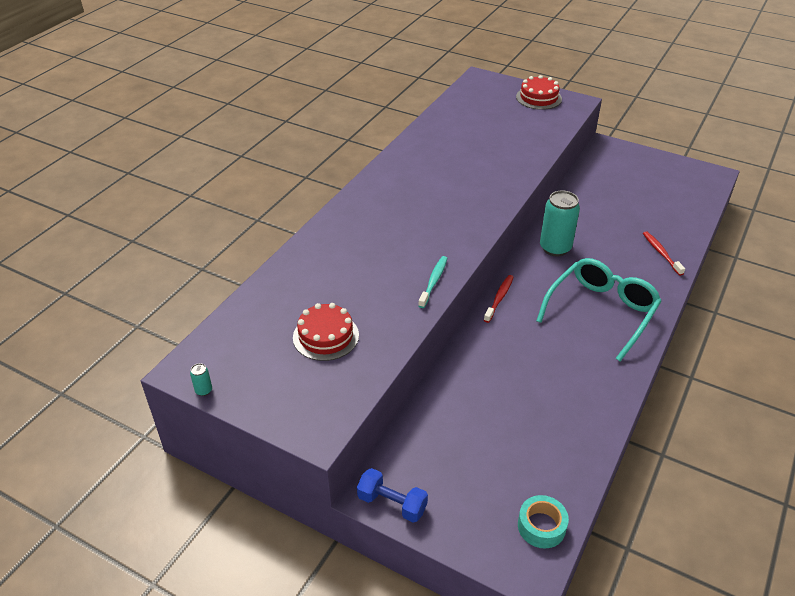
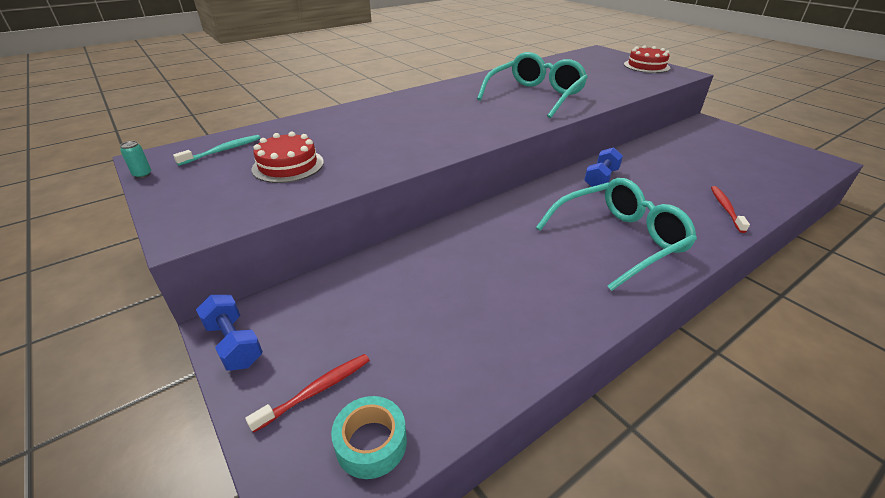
camera: 25 degrees right, 5 degrees down
turquoise toothbrush [418,256,448,308] -> turquoise toothbrush moved to [173,135,260,166]
red toothbrush [484,275,514,323] -> red toothbrush moved to [245,354,370,433]
turquoise can [540,191,580,256] -> blue dumbbell [584,147,623,187]
none -> turquoise glasses [477,52,588,118]

